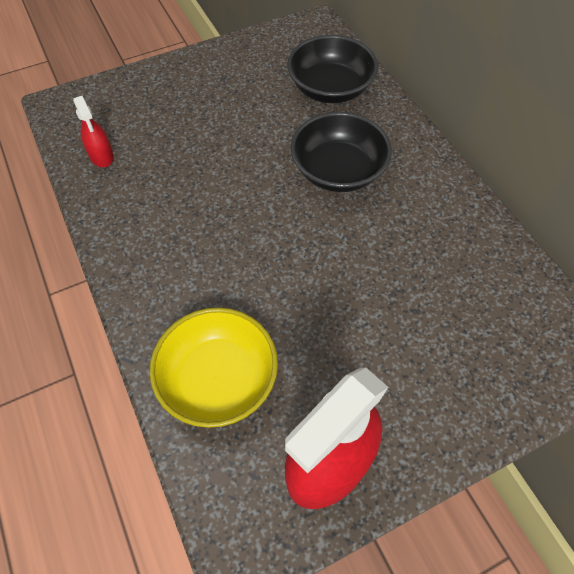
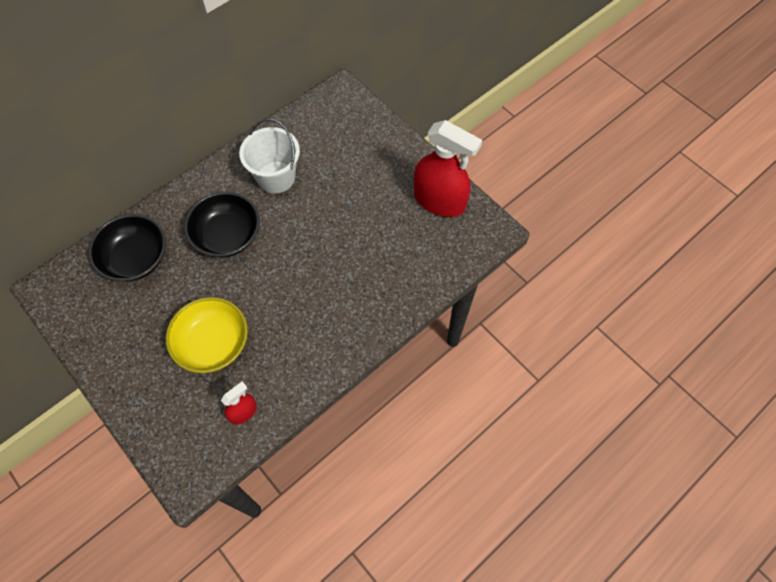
camera: 105 degrees left, 5 degrees up
yellow bowl [150,307,278,428] -> yellow bowl moved to [166,297,248,373]
none -> white bucket [239,118,300,193]

